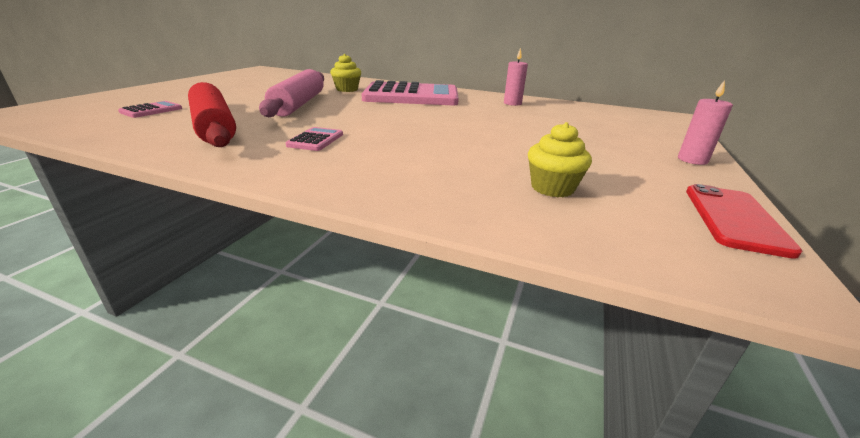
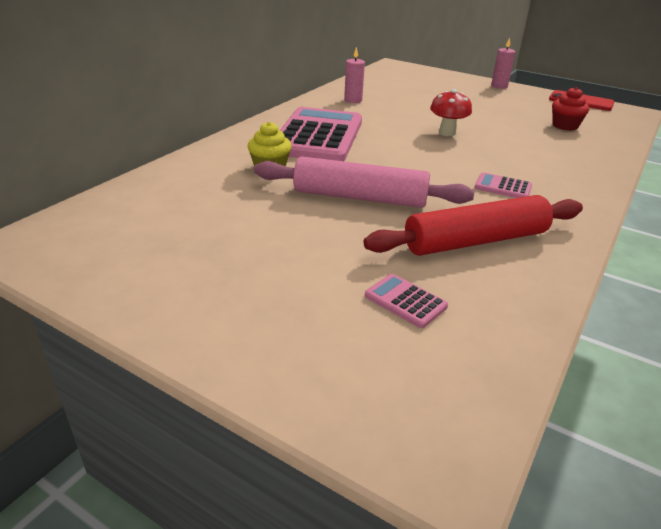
camera: 80 degrees left, 5 degrees up
yellow cupcake [528,122,592,197] -> red cupcake [552,87,589,131]
none -> red mushroom [430,89,472,136]

